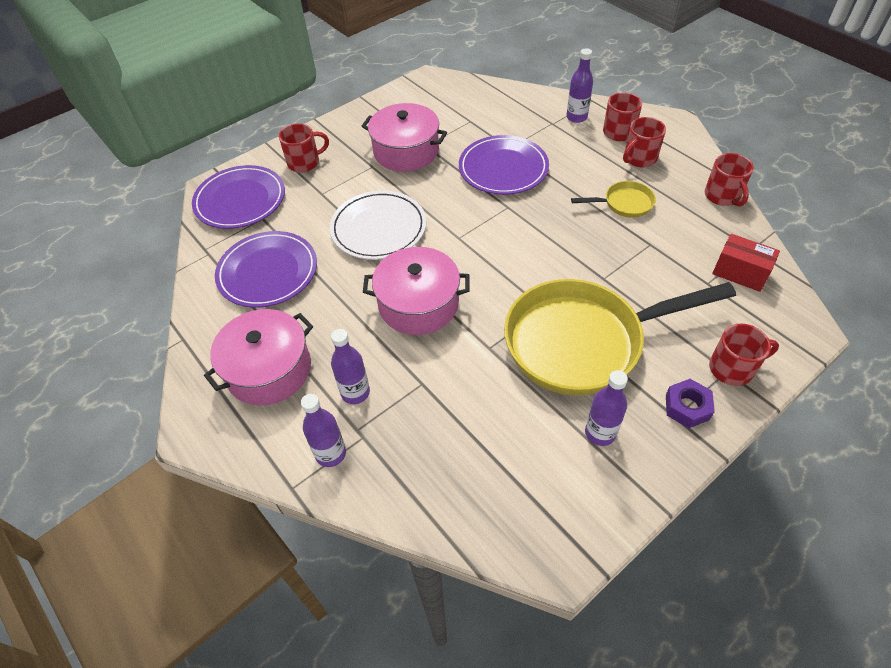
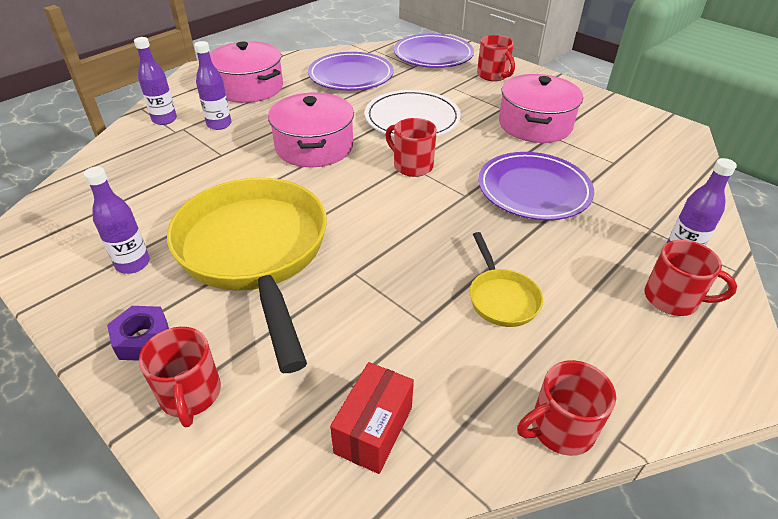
camera: 80 degrees right, 10 degrees down
red mug [623,117,666,167] -> red mug moved to [385,118,437,177]

